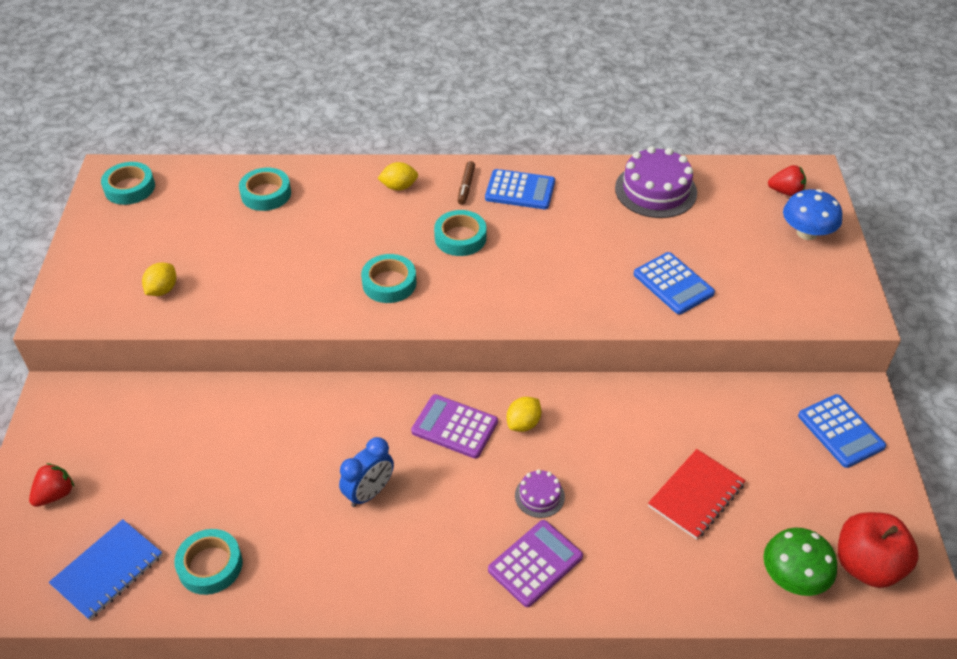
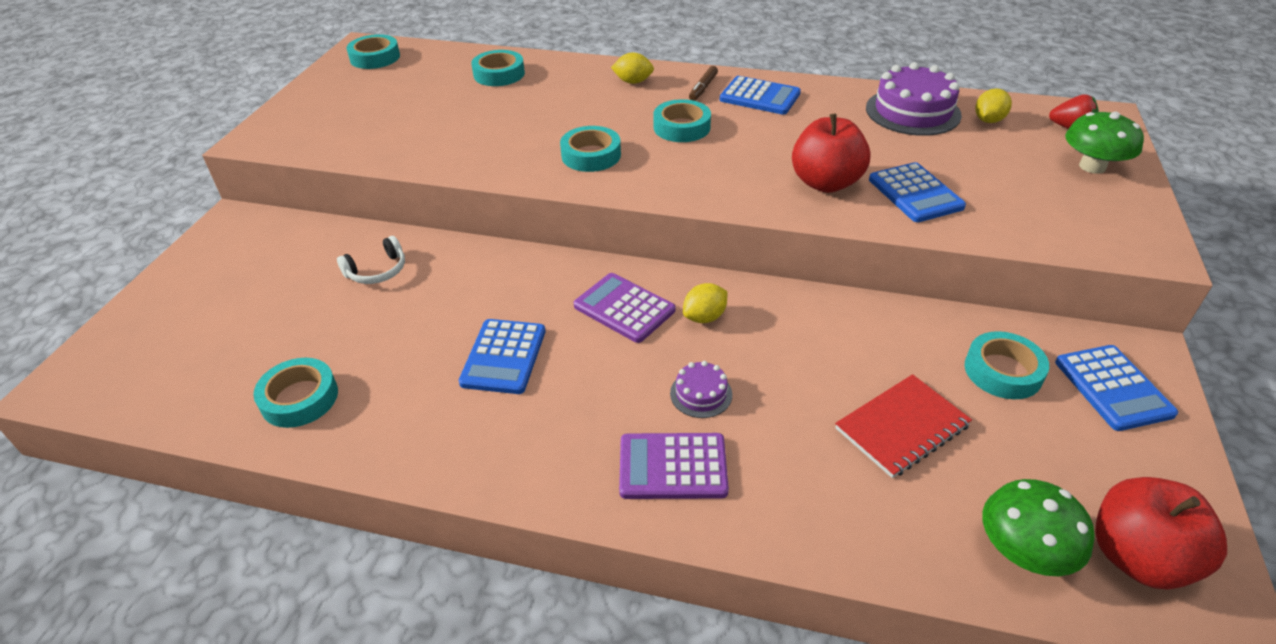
camera: 15 degrees right, 5 degrees down
red strawberry [29,463,74,507] -> none
blue notebook [49,519,163,620] -> none
yellow lemon [142,263,176,296] -> yellow lemon moved to [975,88,1012,123]
blue clock [339,437,394,507] -> blue calculator [459,319,545,394]
purple calculator [488,520,583,607] -> purple calculator turned 150 degrees counterclockwise [619,433,729,499]
blue mushroom [783,189,842,240] -> green mushroom [1065,111,1144,174]
none -> white headphones [337,236,405,284]
none -> red apple [792,114,871,193]
none -> turquoise tape [965,331,1049,399]

